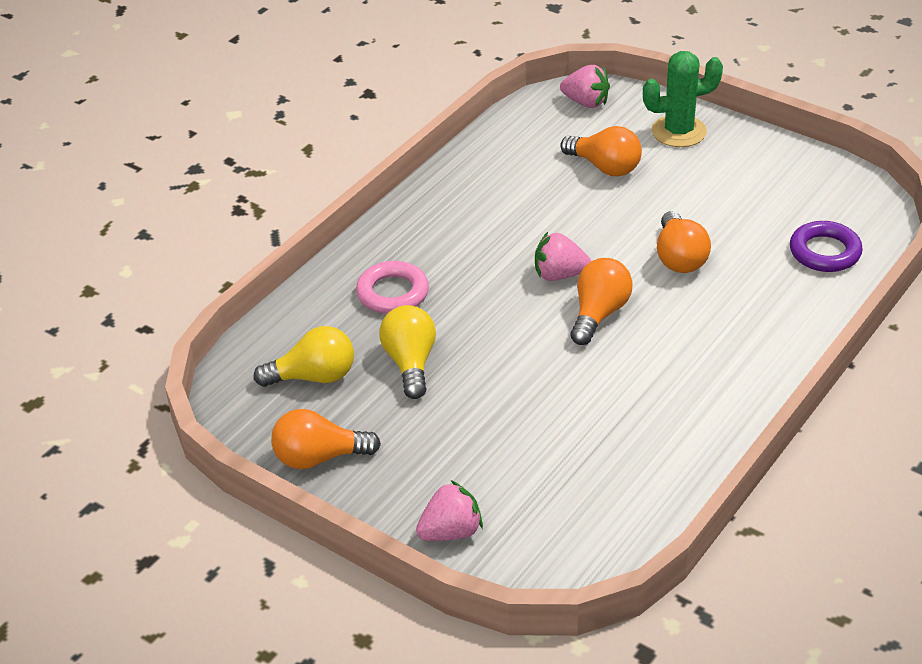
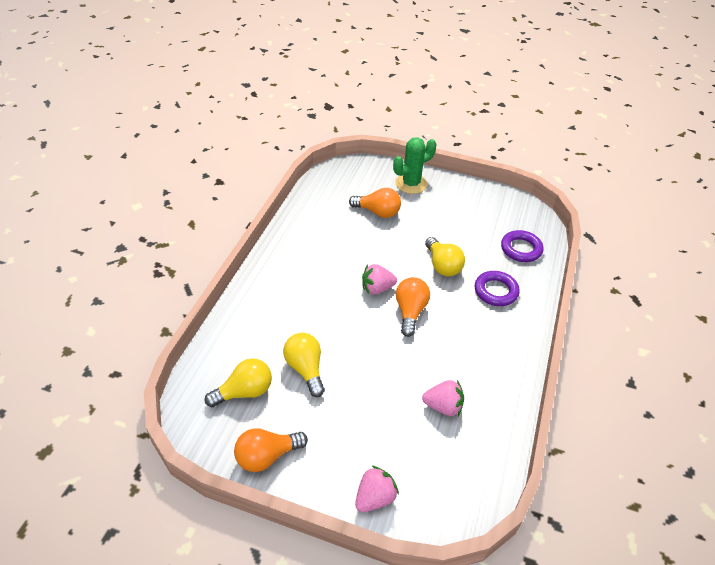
camera: 20 degrees left, 5 degrees up
pink ring [356,261,429,314] -> none
pink strawberry [560,65,610,108] -> pink strawberry moved to [422,380,464,416]
orange light bulb [657,211,711,273] -> yellow light bulb [425,237,465,276]
none -> purple ring [475,271,520,306]

